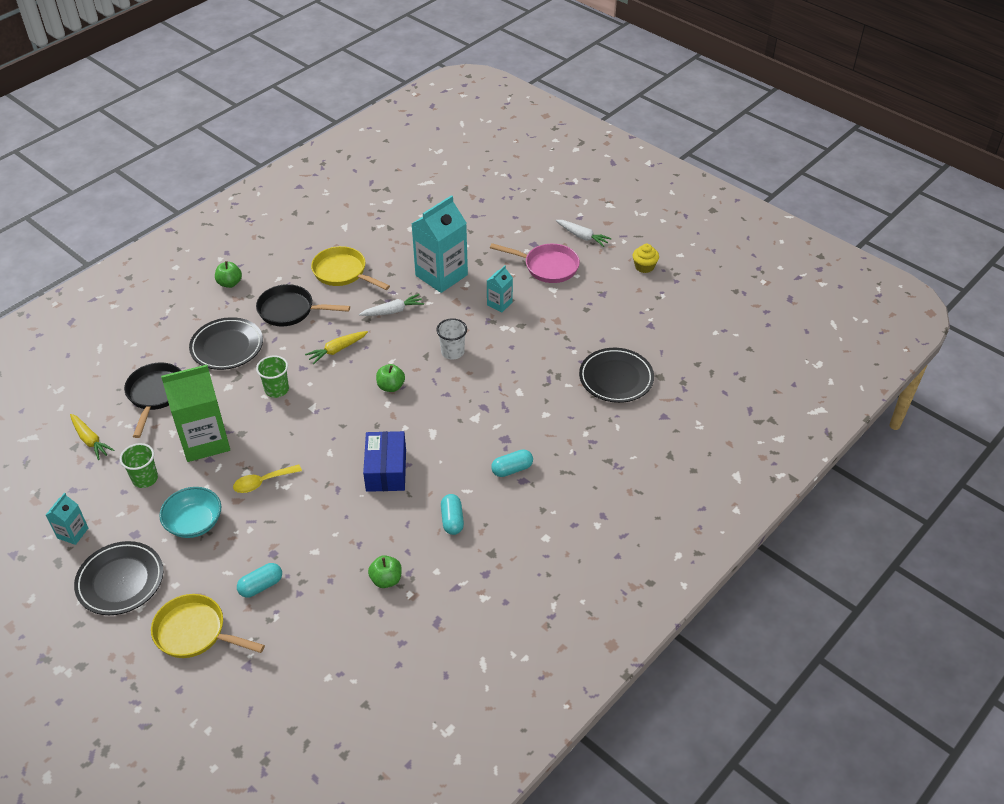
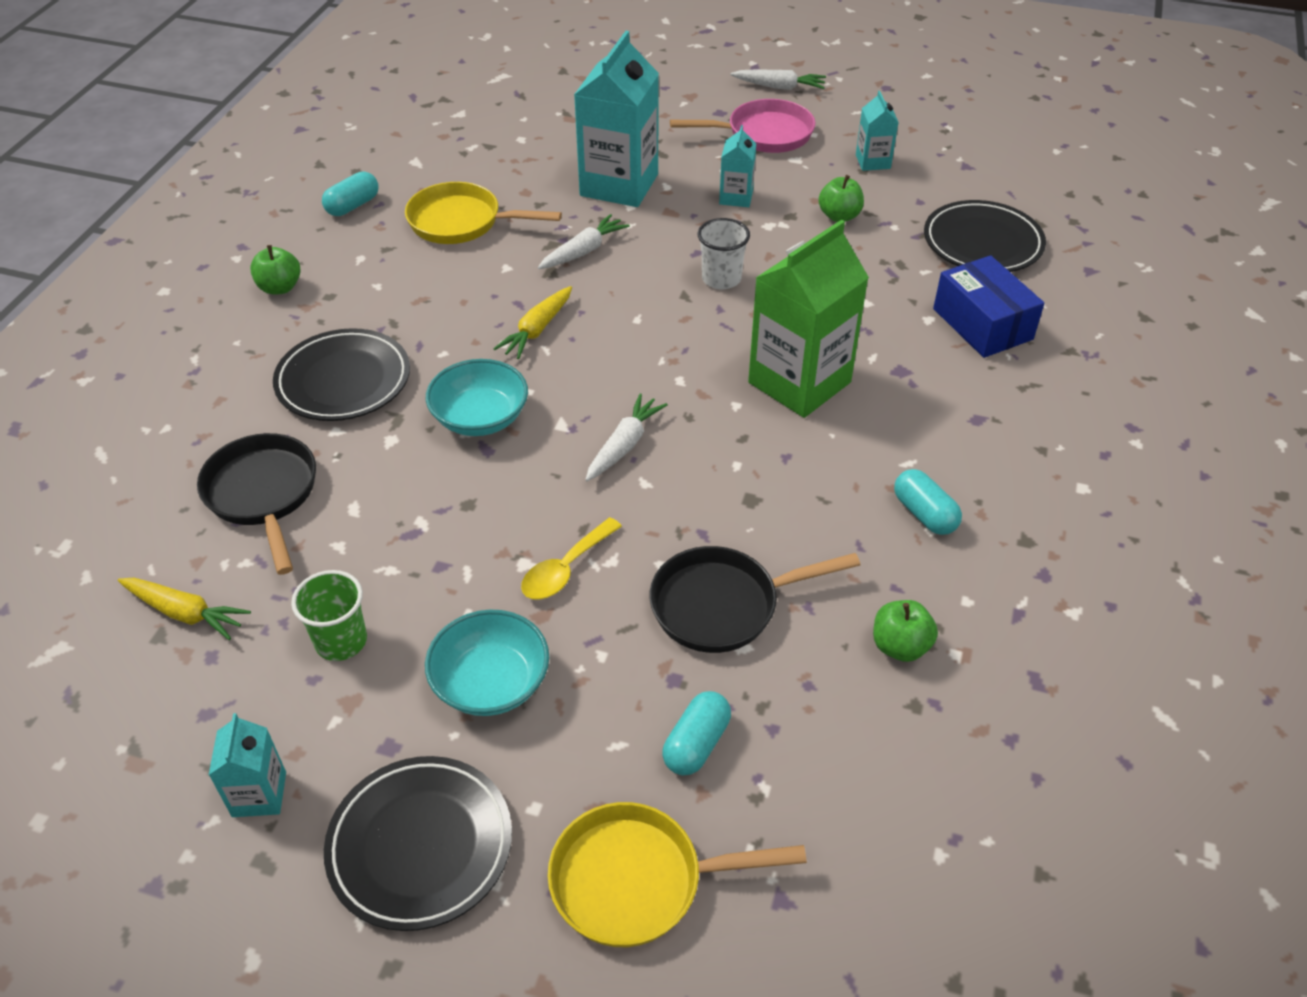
camera: 25 degrees left, 0 degrees up
green carton [161,365,230,462] -> green carton moved to [748,220,869,418]
black pan [256,284,350,326] -> black pan moved to [650,546,860,653]
green cup [256,356,289,398] -> turquoise bowl [426,359,528,436]
blue box [363,431,406,492] -> blue box moved to [933,255,1044,358]
green apple [376,364,405,392] -> green apple moved to [819,175,864,222]
turquoise capsule [491,449,533,477] -> turquoise capsule moved to [322,172,379,216]
yellow cupcake [633,244,659,273] -> none
none -> white carrot [585,393,668,481]
none -> turquoise carton [856,91,898,171]

